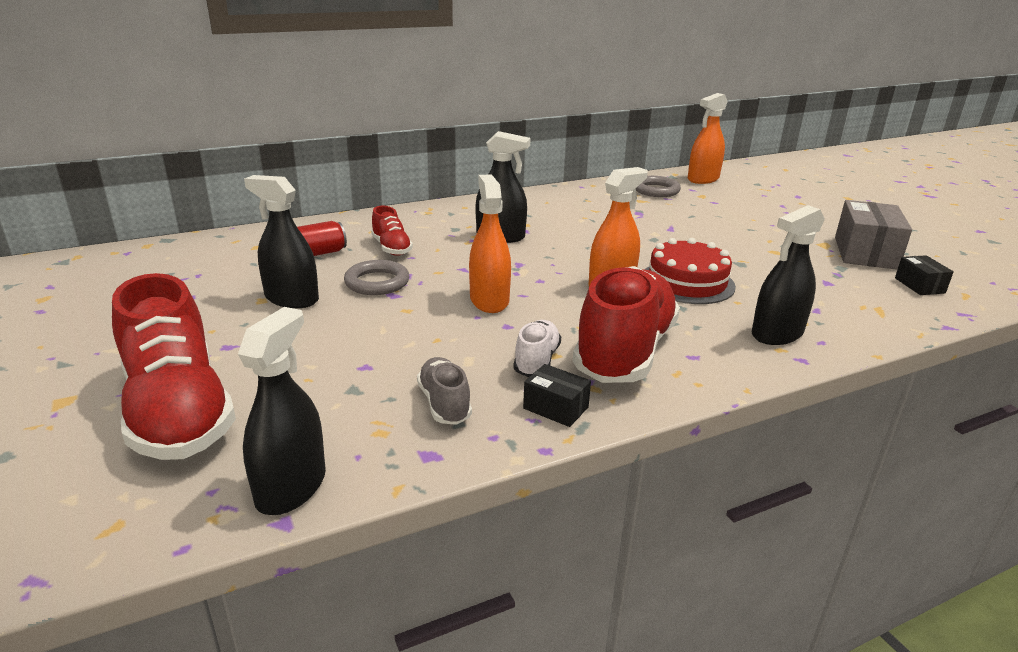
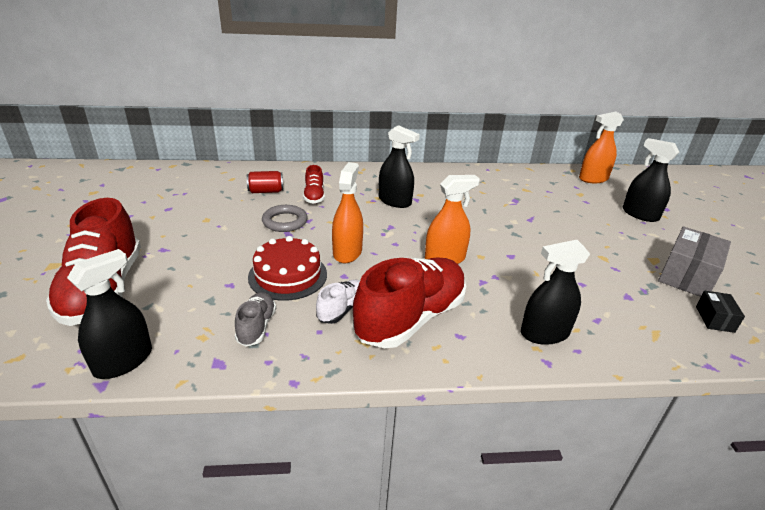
camera: 20 degrees right, 5 degrees up
black spray bottle [244,175,319,308] -> black spray bottle moved to [623,138,679,222]
black box [523,364,591,427] -> none
grey ring [636,176,681,197] -> none
red cake [644,238,736,304] -> red cake moved to [248,236,327,301]

